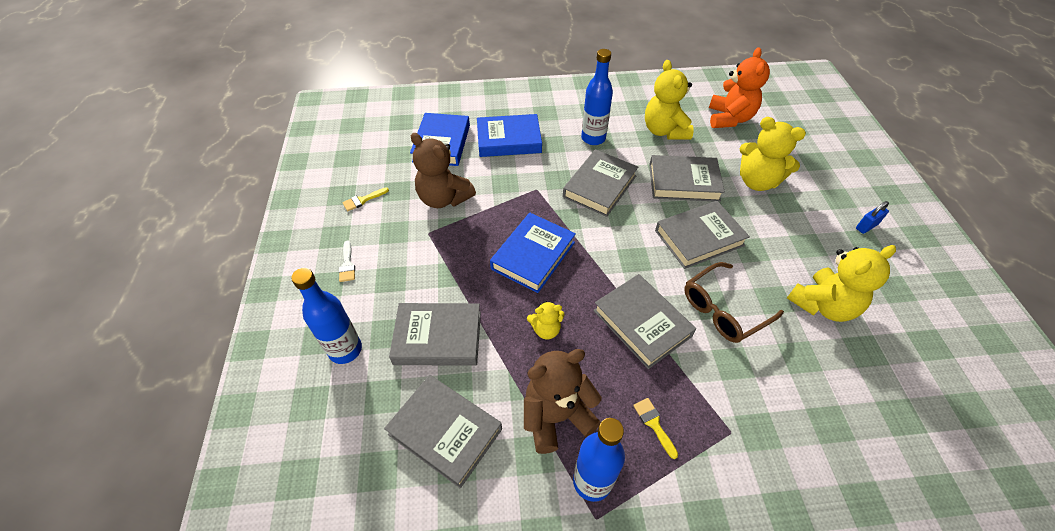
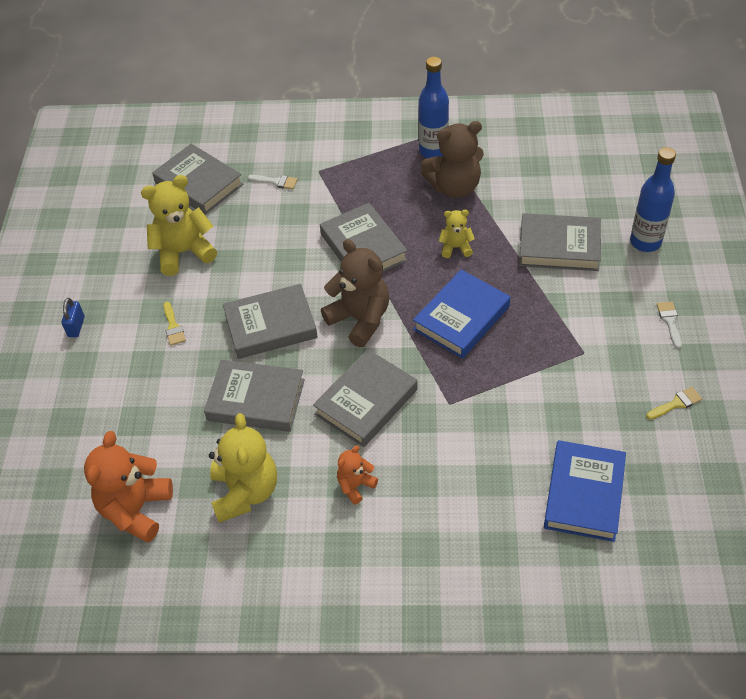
camera: 170 degrees left, 0 degrees up
grey book [384,375,502,488] -> grey book moved to [152,144,243,215]
brown teddy bear [411,133,476,208] -> brown teddy bear moved to [321,239,389,347]
blue book [477,114,542,157] -> none
blue bottle [581,49,613,145] -> orange teddy bear [337,445,378,505]
yellow brush [633,398,678,459] -> yellow brush moved to [164,302,186,346]
brown glasses [684,262,784,343] -> none
yellow teddy bear [740,117,806,191] -> none
blue padlock [856,201,889,234] -> blue padlock turned 60 degrees counterclockwise [61,298,85,337]
none -> white brush [248,175,298,189]

